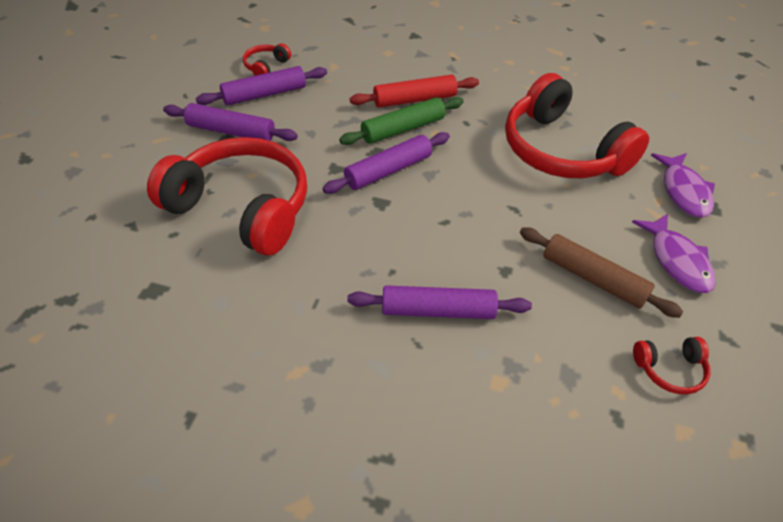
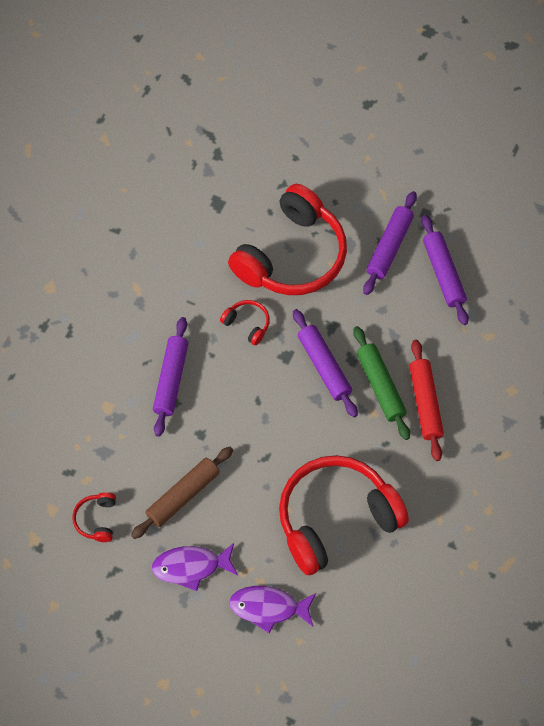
camera: 100 degrees right, 15 degrees up
red headphones [243,43,291,76] -> red headphones moved to [220,300,270,345]

